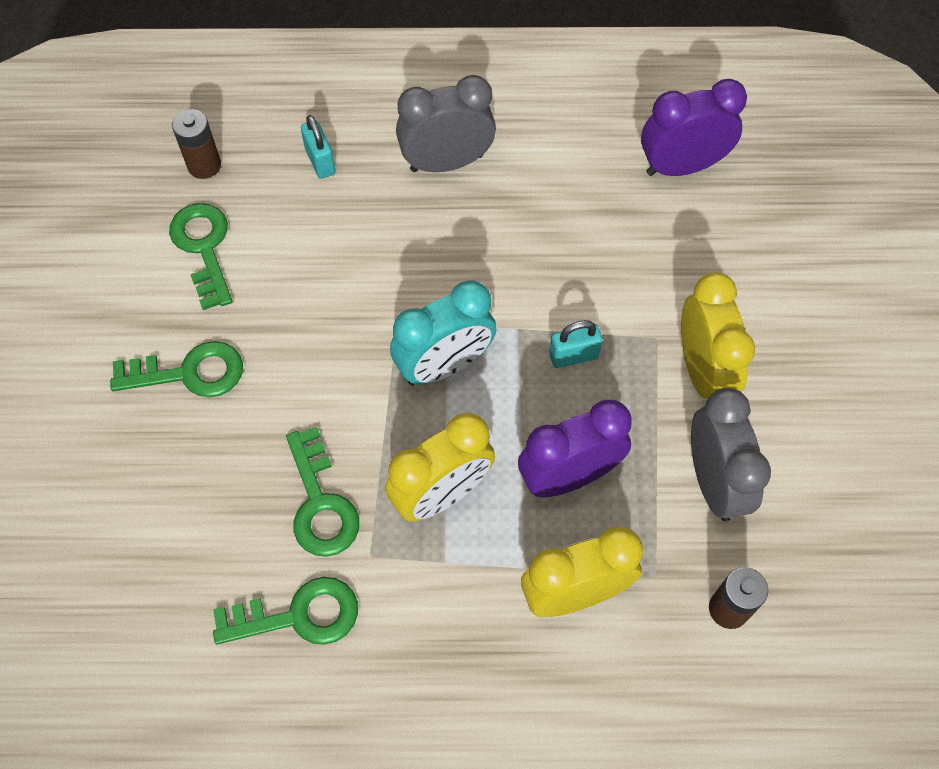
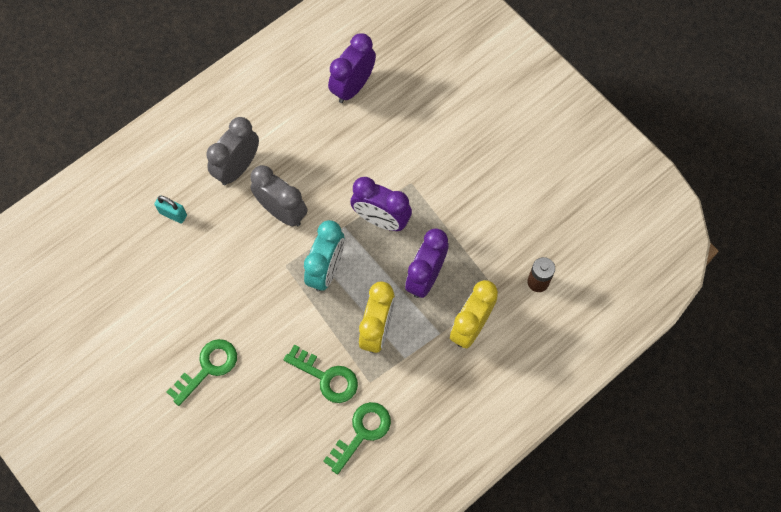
camera: 40 degrees left, 5 degrees up
green key [169,203,232,310] -> none
brown battery [172,109,221,179] -> none
turquoise padlock [549,320,603,368] -> purple clock [350,177,412,231]
yellow clock [681,272,755,399] -> none
grey clock [691,388,771,521] -> grey clock moved to [250,165,308,226]

